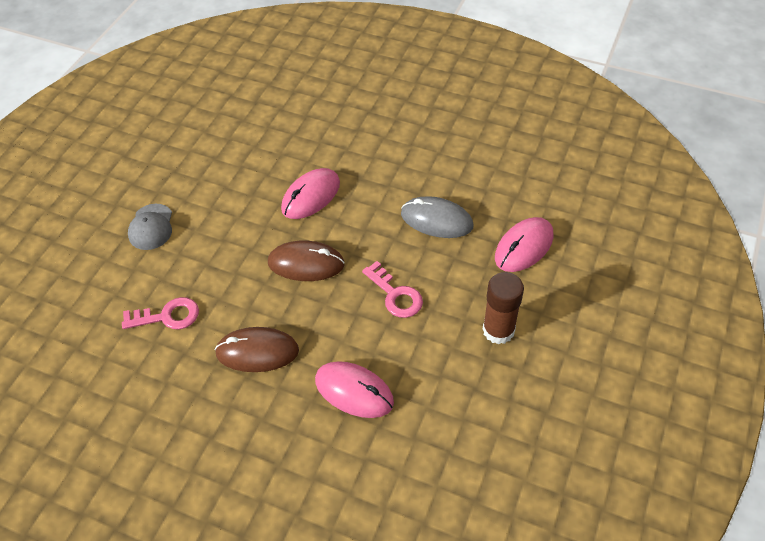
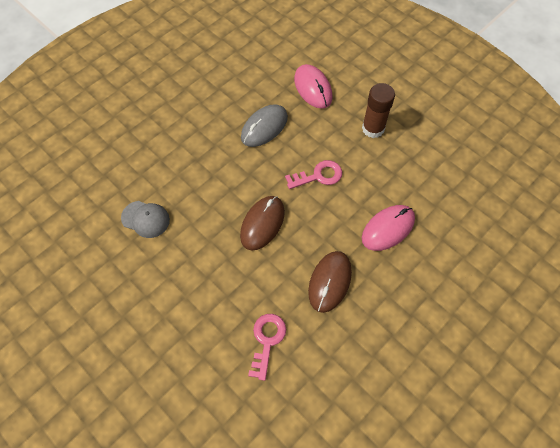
camera: 70 degrees left, 10 degrees up
grey cap [128,204,172,250] -> grey cap moved to [121,201,170,238]
pink mouse [281,168,340,219] -> none

